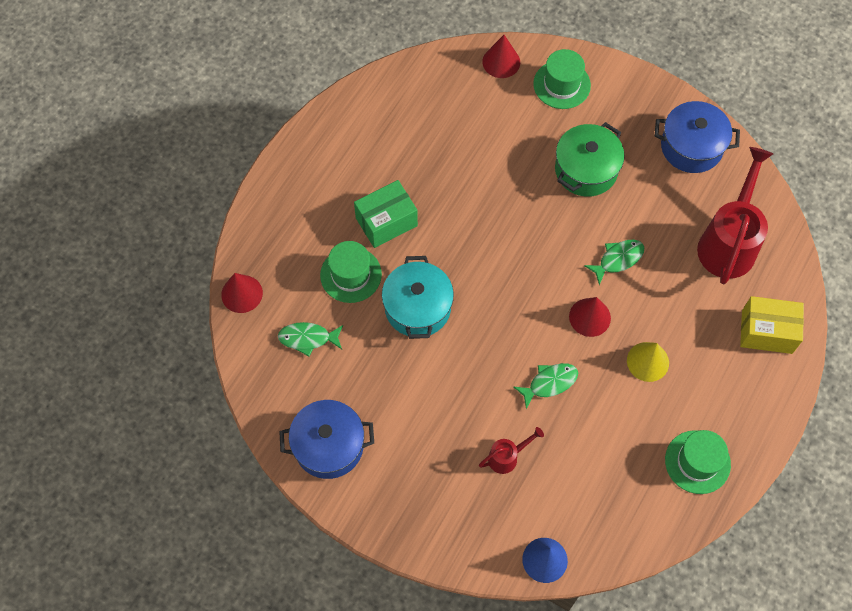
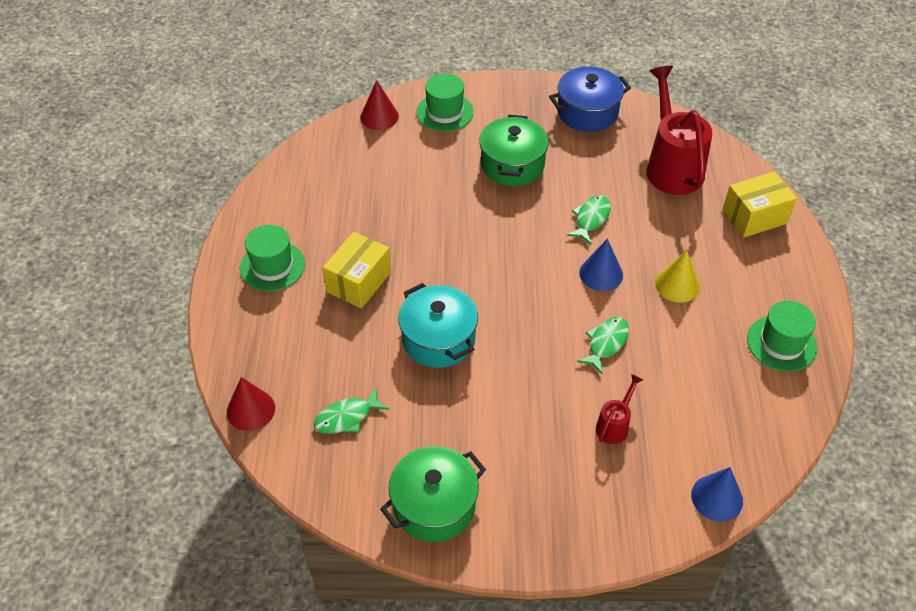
camera: 30 degrees left, 15 degrees down
blue pot [279,400,374,479] -> green pot [380,446,486,542]
green hat [320,241,382,303] -> green hat moved to [240,225,305,291]
green box [354,180,418,248] -> yellow box [322,232,391,309]
red cone [569,297,611,337] -> blue cone [579,239,623,291]

